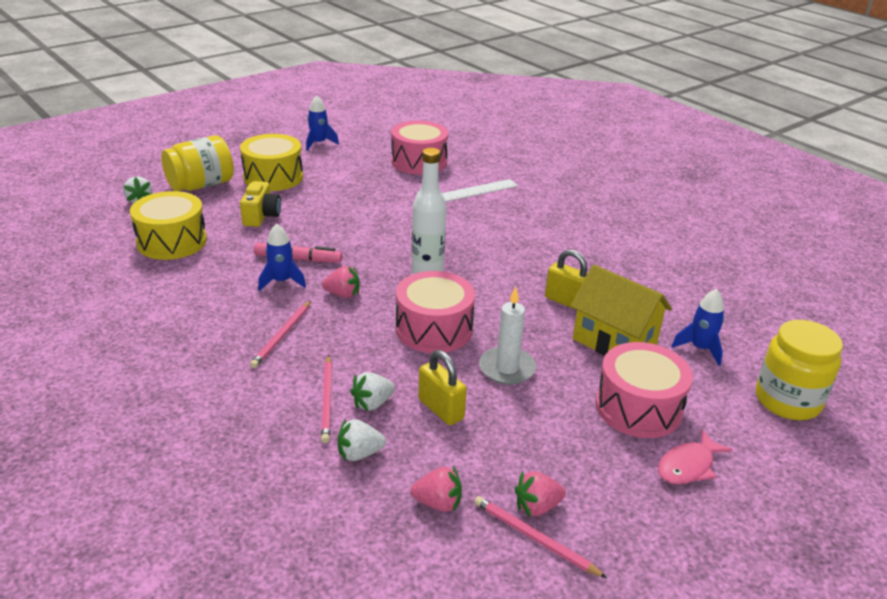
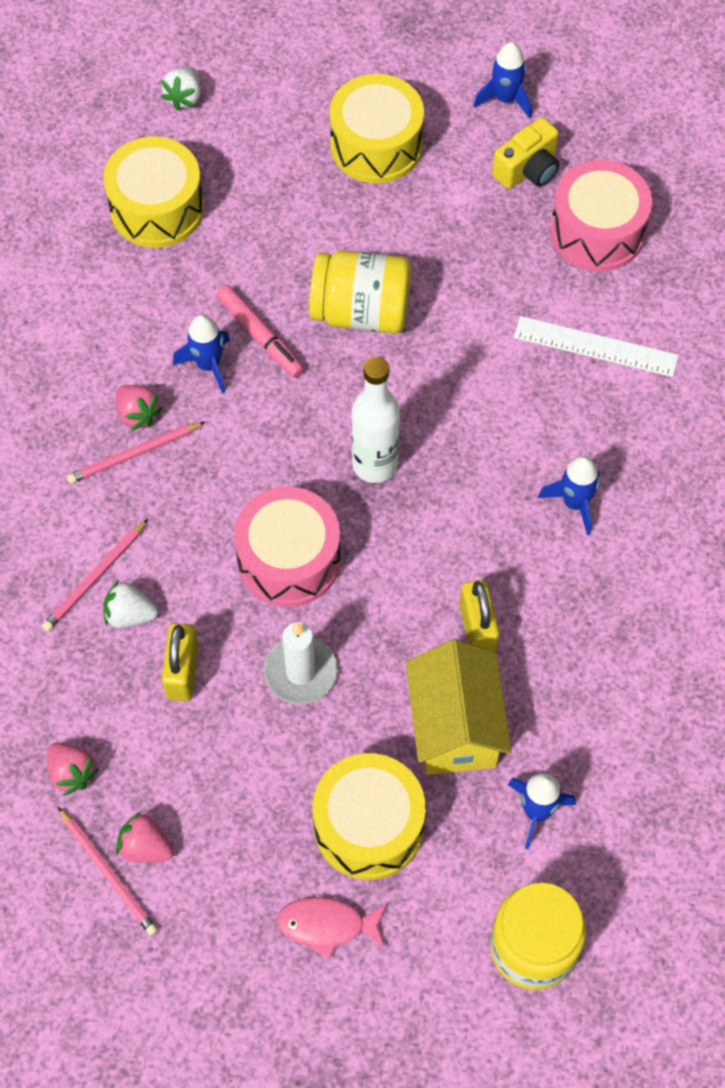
camera: 45 degrees right, 30 degrees up
yellow jar [161,135,234,191] -> yellow jar moved to [309,250,411,334]
yellow camera [240,181,281,227] -> yellow camera moved to [492,117,559,189]
pink strawberry [322,266,360,298] -> pink strawberry moved to [116,385,163,431]
white strawberry [338,419,386,461] -> none
pink pencil [474,496,607,578] -> pink pencil turned 150 degrees clockwise [58,807,158,936]
pink drum [596,342,693,438] -> yellow drum [313,753,426,880]
none -> blue rocket [538,456,600,535]

